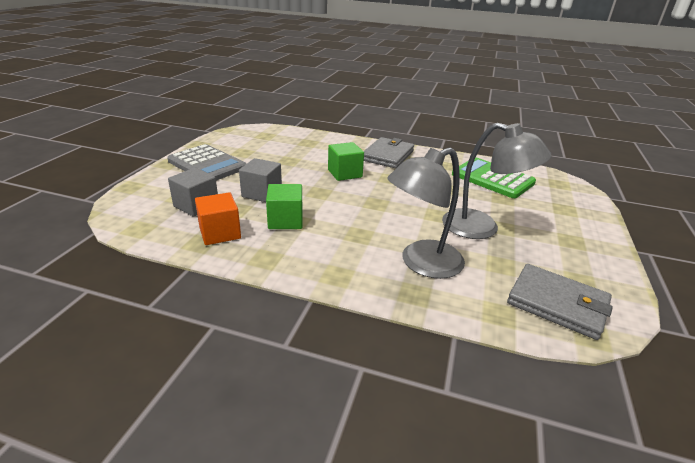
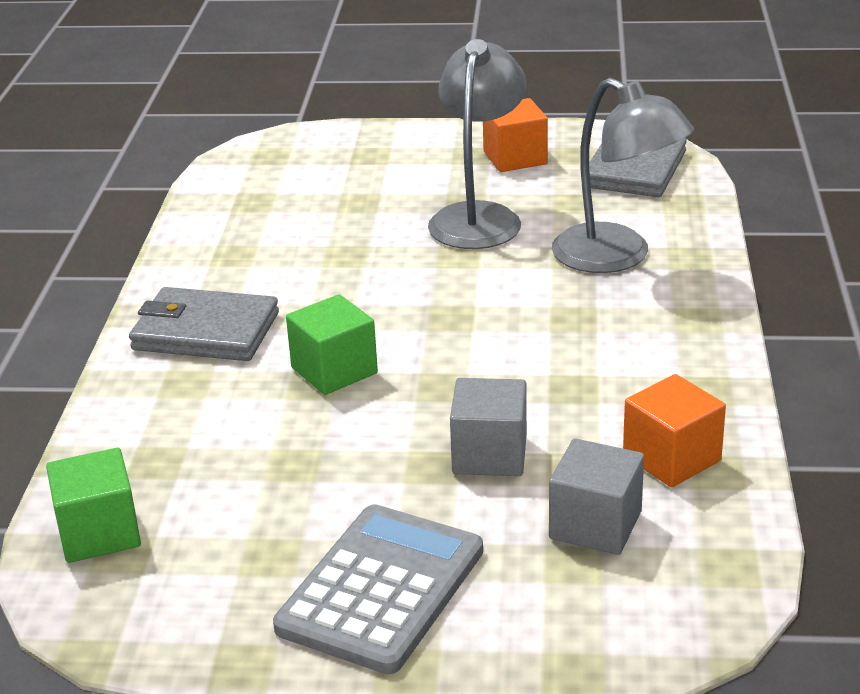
camera: 100 degrees left, 0 degrees up
green cube [266,184,303,229] -> green cube moved to [46,448,141,563]
green calculator [452,158,536,198] -> none
none -> orange cube [483,98,548,172]

